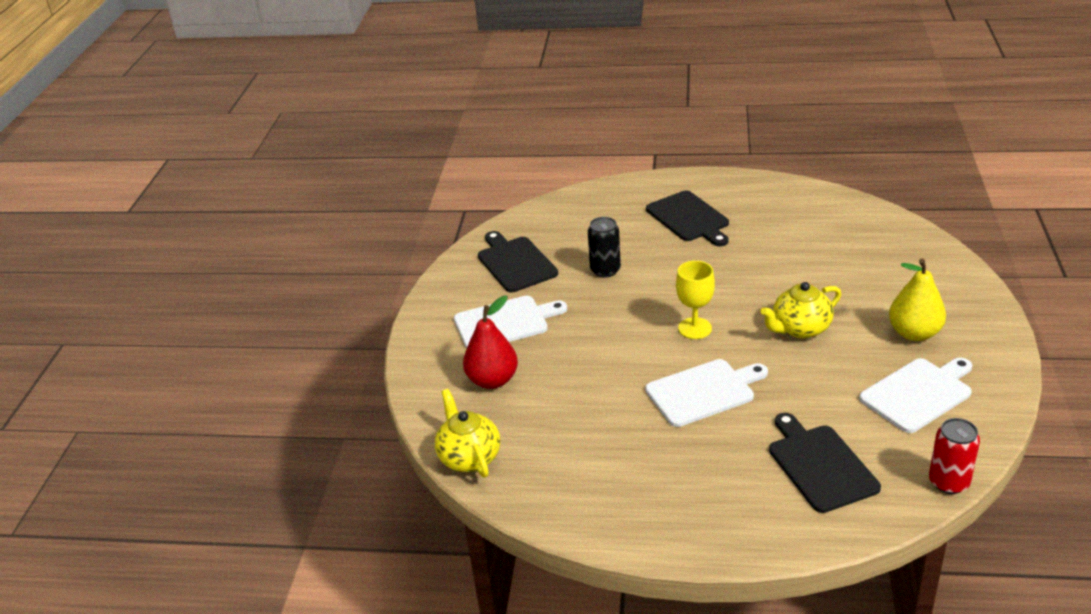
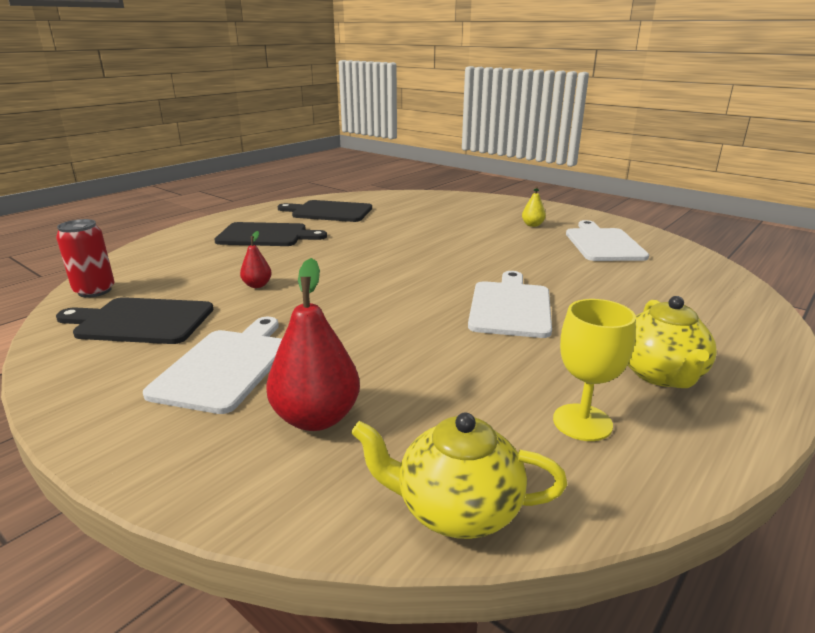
camera: 60 degrees left, 10 degrees down
black can [588,217,621,278] -> red pear [240,231,272,288]
yellow goblet [676,261,715,339] -> yellow goblet moved to [553,299,636,441]
yellow teapot [760,282,841,339] -> yellow teapot moved to [627,296,717,388]
black cutting board [769,413,881,513] -> black cutting board moved to [278,200,372,222]
yellow pear [889,259,946,341] -> yellow pear [522,186,546,227], size x0.51
red can [929,418,980,494] -> red can moved to [56,219,115,298]

